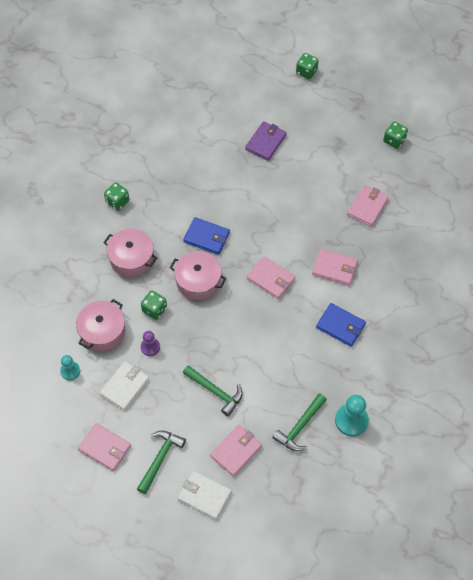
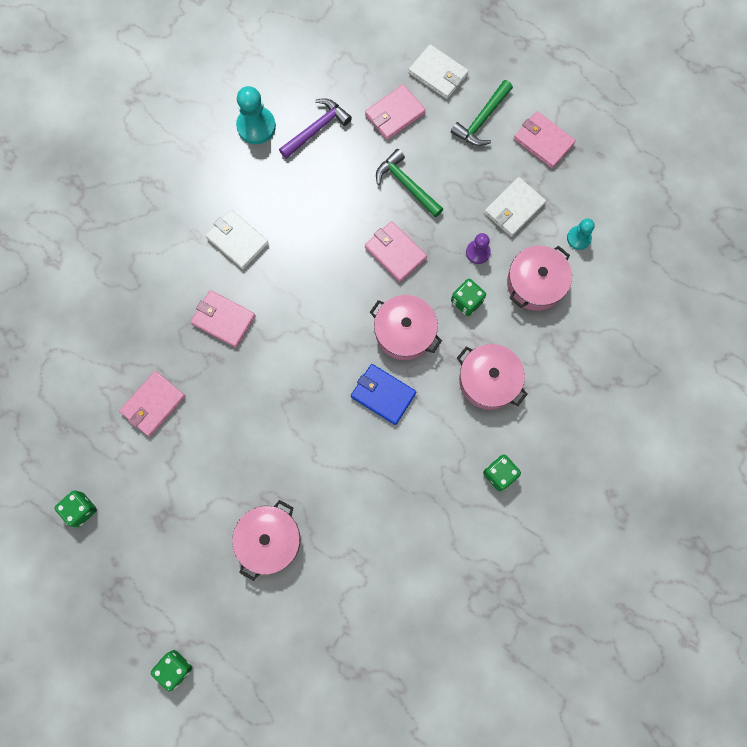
camera: 170 degrees left, 15 degrees up
purple wallet [245,121,287,161] -> pink pot [232,500,300,581]
pink wallet [247,256,295,299] -> pink wallet moved to [365,221,427,282]
green hammer [272,393,327,451] -> purple hammer [279,98,352,159]
blue wallet [316,303,366,347] -> white wallet [205,210,269,269]

